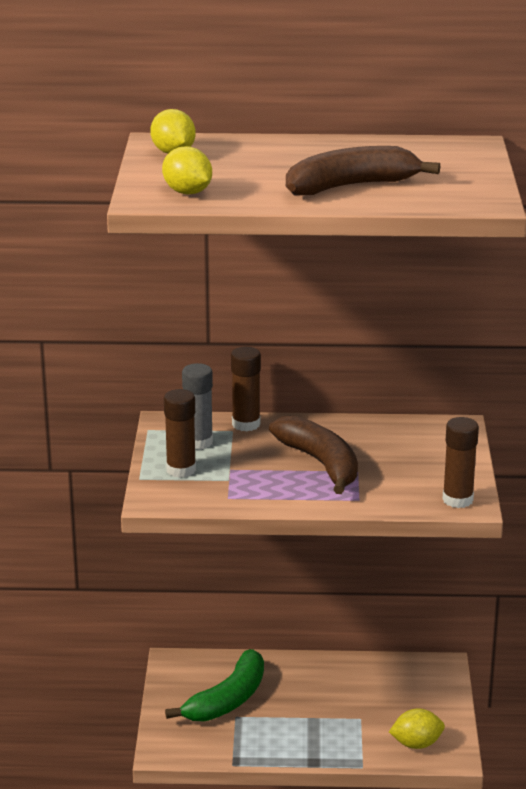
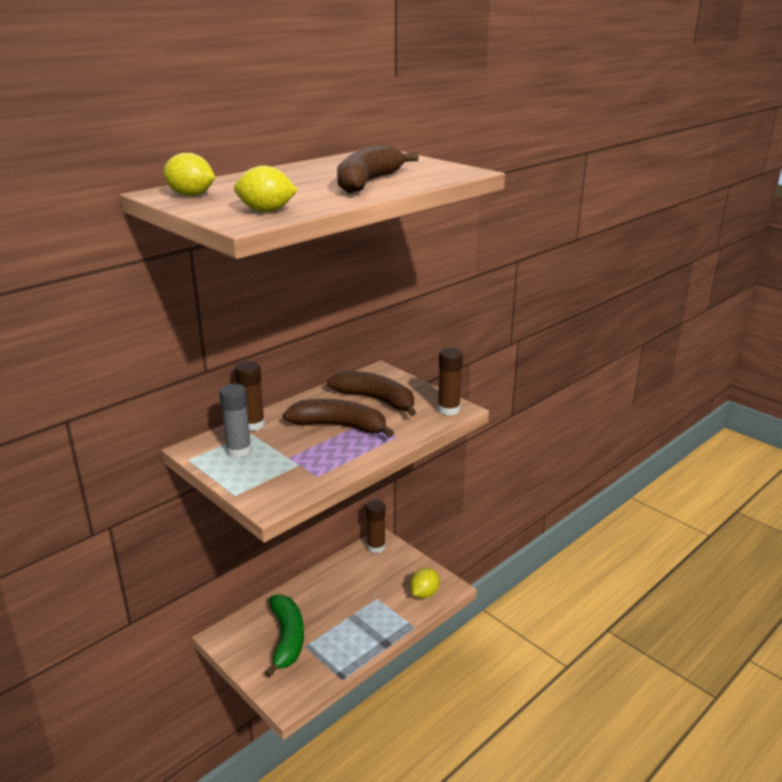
camera: 45 degrees left, 0 degrees up
brown glue stick [164,389,196,478] -> brown glue stick moved to [366,500,386,553]
none -> brown banana [327,370,416,416]

